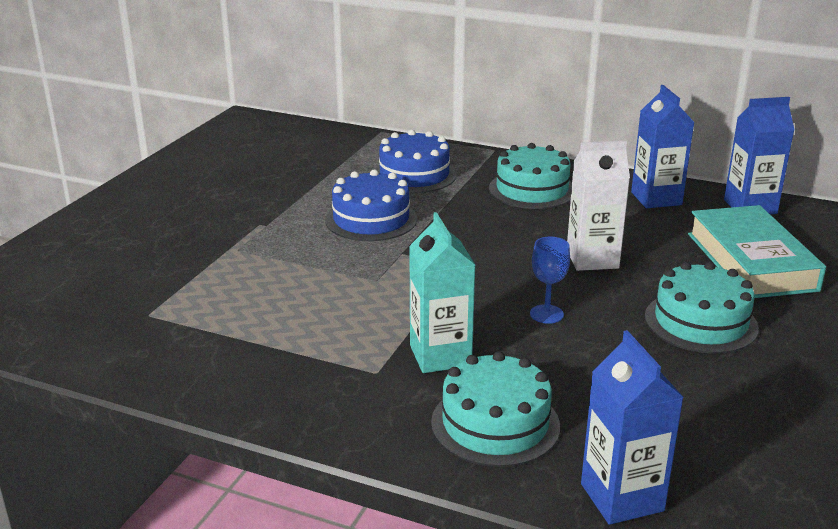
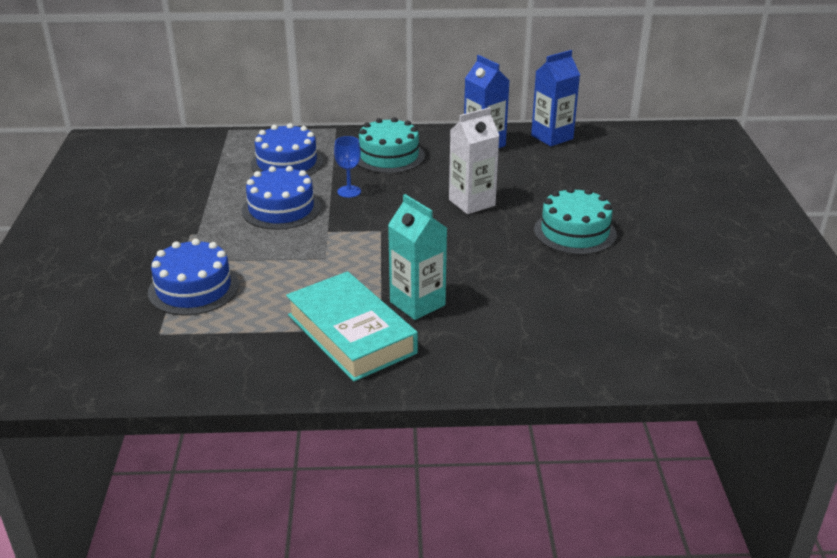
camera: 25 degrees left, 5 degrees up
turquoise cake [431,351,560,467] -> none
blue goblet [530,237,570,324] -> blue goblet moved to [334,136,361,198]
blue carton [581,330,684,525] -> none
turquoise book [688,205,826,298] -> turquoise book moved to [286,271,418,382]
none -> blue cake [148,239,239,316]

